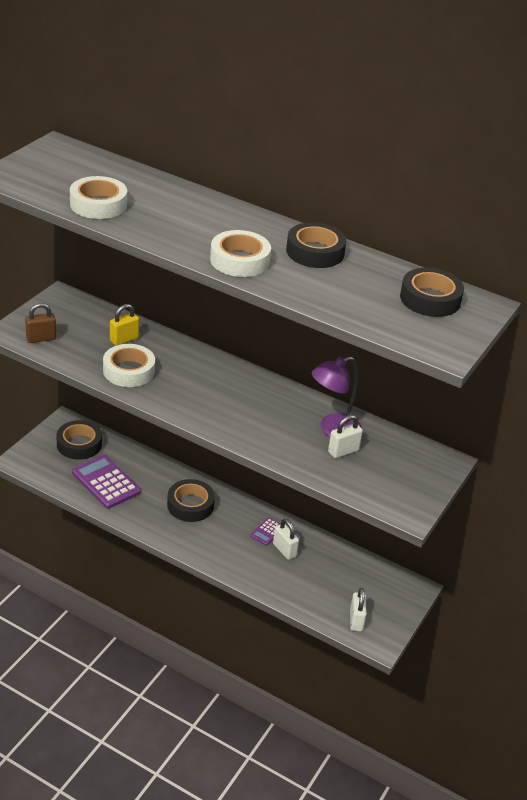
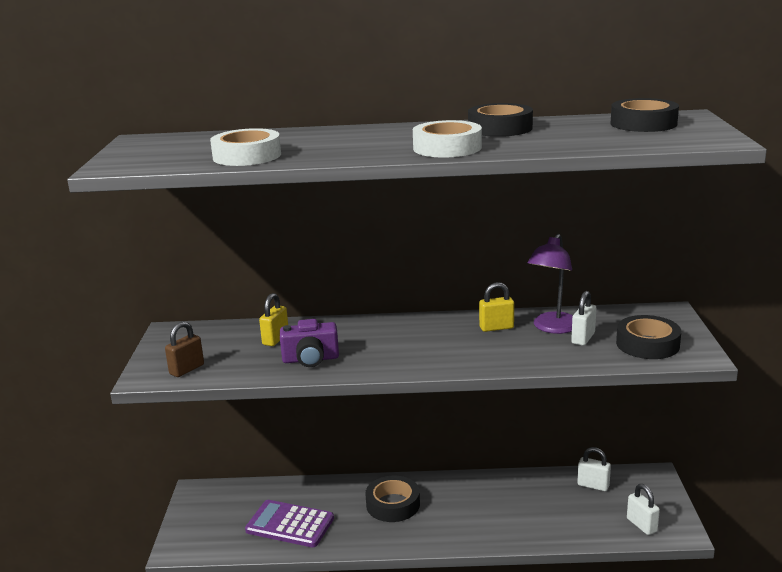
camera: 25 degrees left, 15 degrees down
black tape [56,420,102,460] -> black tape moved to [616,315,681,359]
white tape [103,344,155,387] -> purple camera [280,319,339,367]
purple calculator [250,518,280,546] -> none
white padlock [273,519,299,560] -> white padlock moved to [577,447,611,491]
none -> yellow padlock [479,282,514,332]

